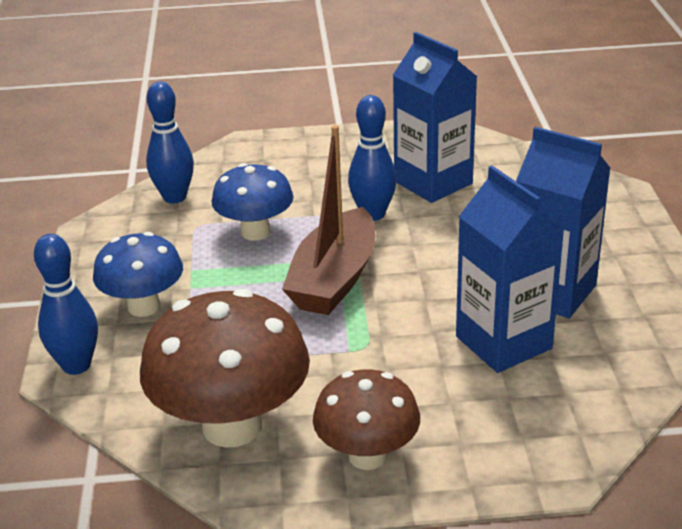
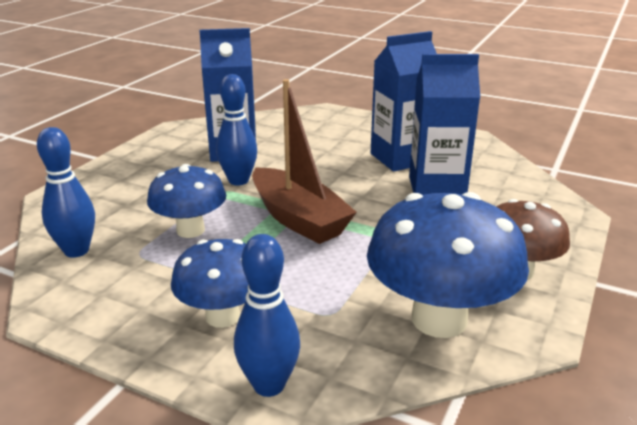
camera: 60 degrees left, 5 degrees down
brown mushroom [140,289,310,448] -> blue mushroom [367,192,529,338]

